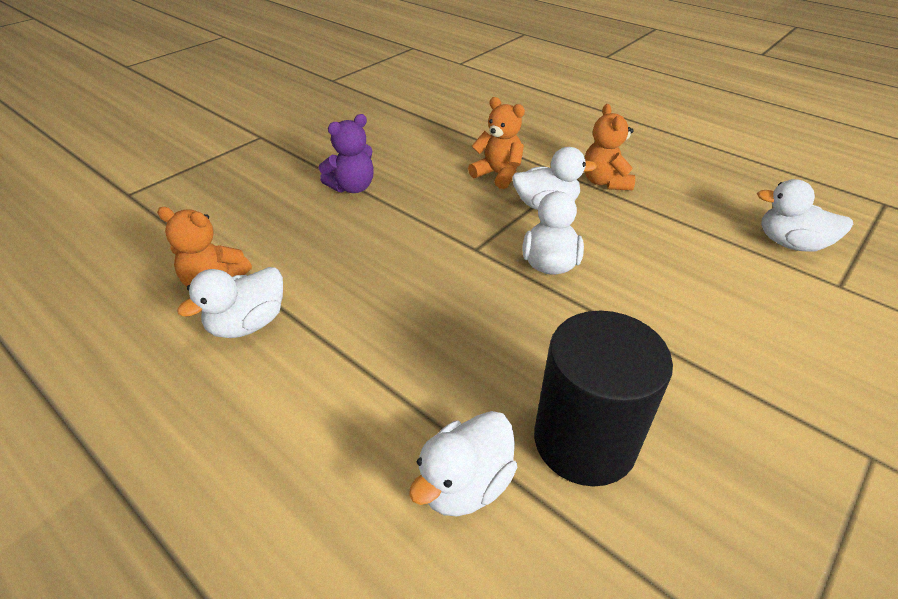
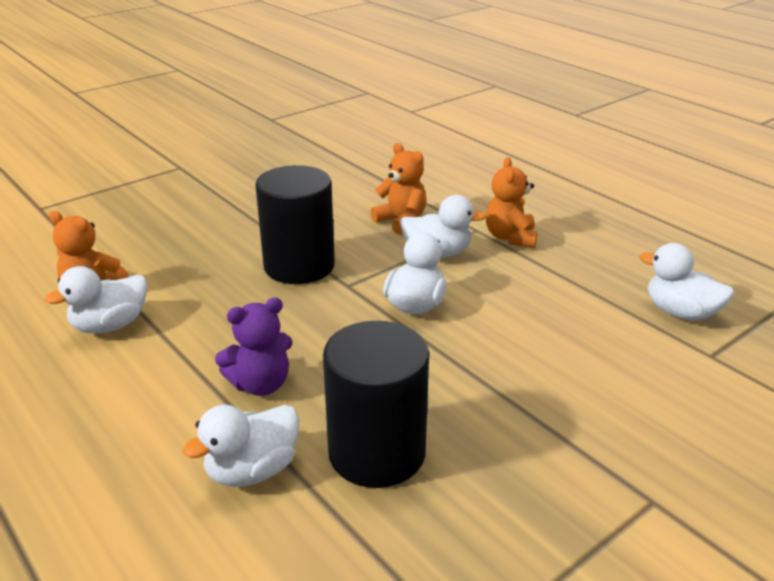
camera: 10 degrees right, 10 degrees down
purple teddy bear [319,114,373,193] -> purple teddy bear moved to [215,297,293,396]
none -> black cylinder [255,165,335,284]

